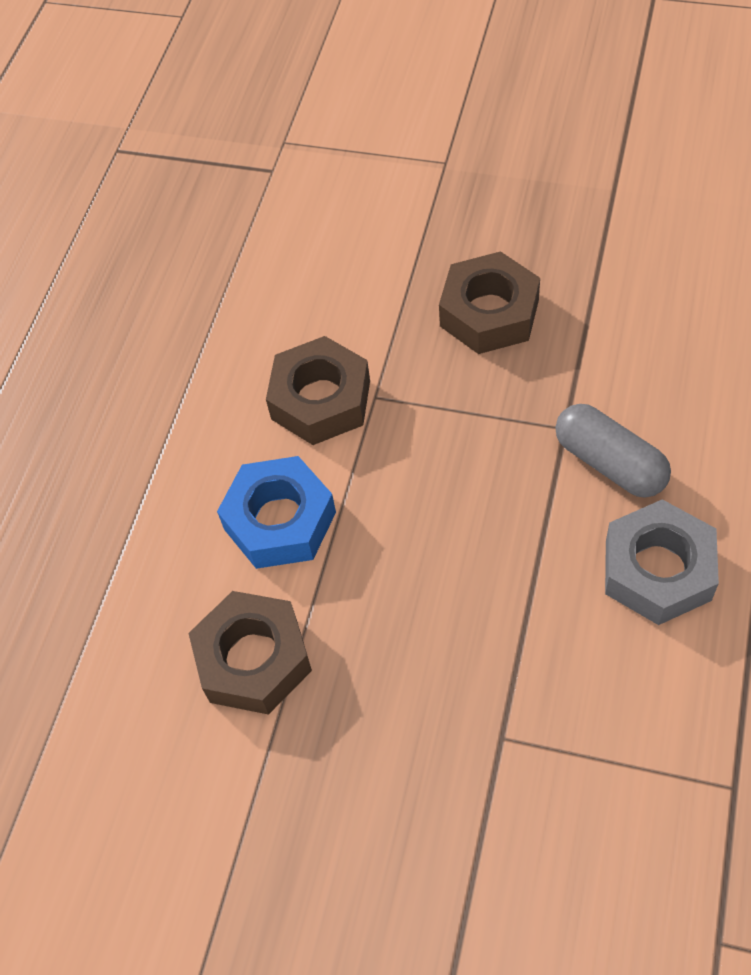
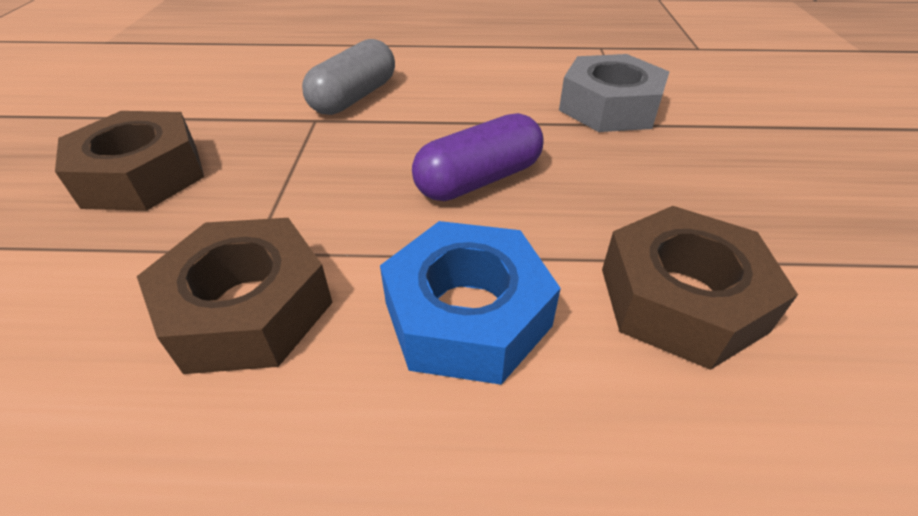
camera: 110 degrees left, 15 degrees down
grey nut [605,499,719,625] -> grey nut moved to [559,54,670,132]
none -> purple capsule [412,113,544,201]

